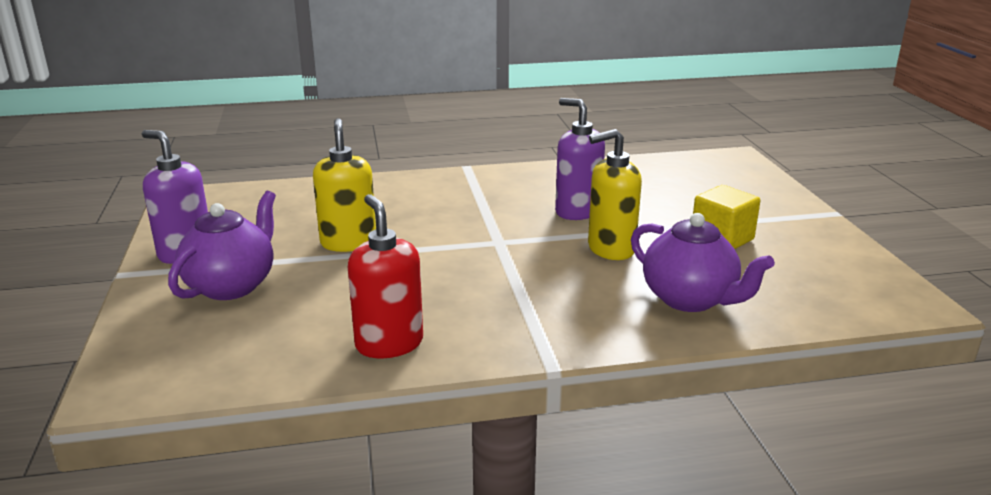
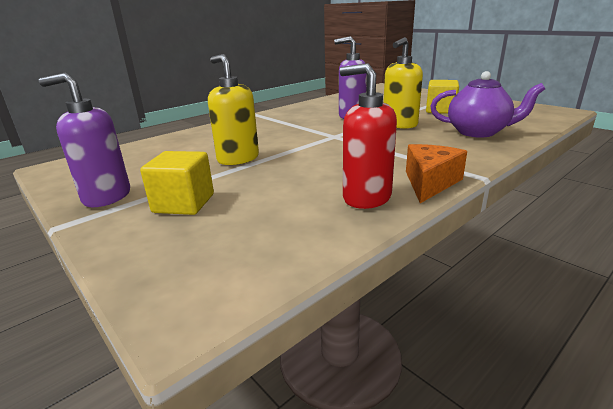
camera: 30 degrees left, 0 degrees up
purple teapot [168,191,276,300] -> yellow cube [140,151,214,215]
none -> orange cheese [406,144,467,203]

